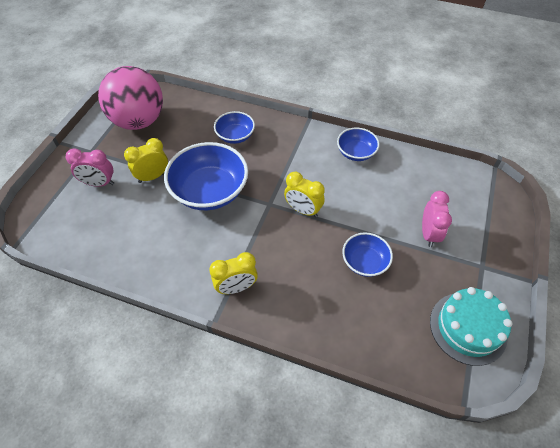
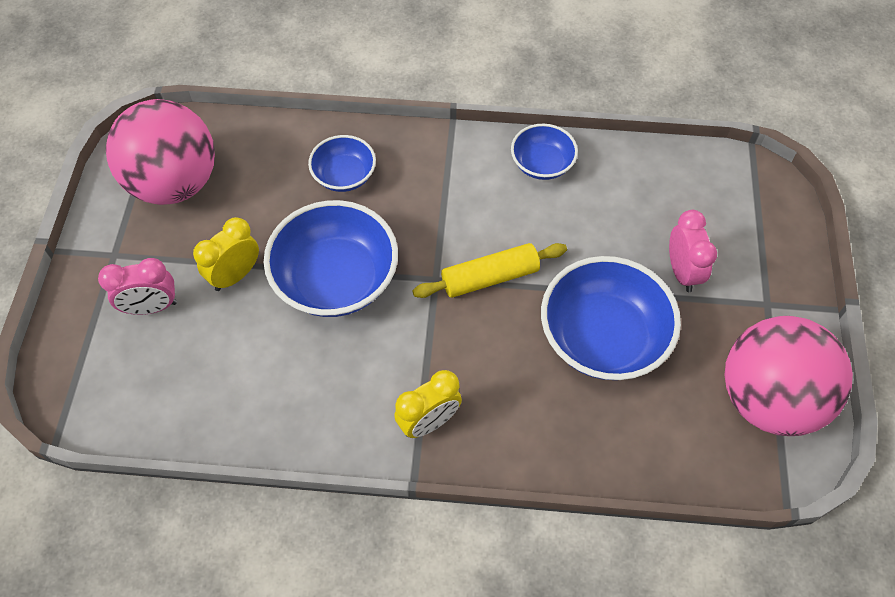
camera: 15 degrees left, 5 degrees up
yellow clock [284,172,325,217] -> yellow rolling pin [412,243,567,298]
blue bowl [342,232,393,277] -> blue bowl [541,256,681,380], size x1.82
turquoise cake [430,287,513,366] -> pink ball [725,316,853,436]

